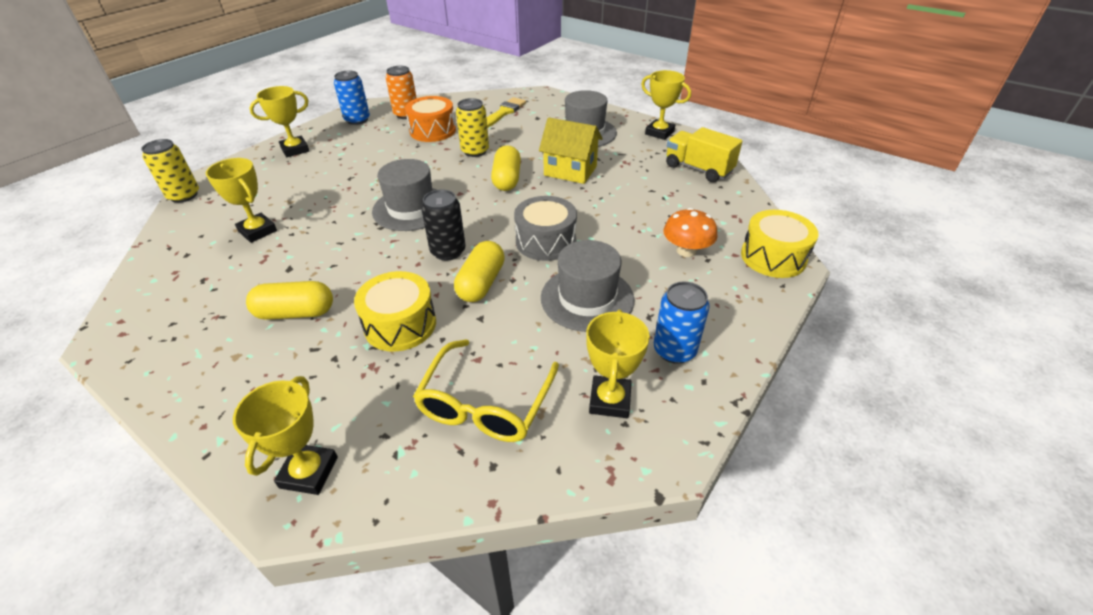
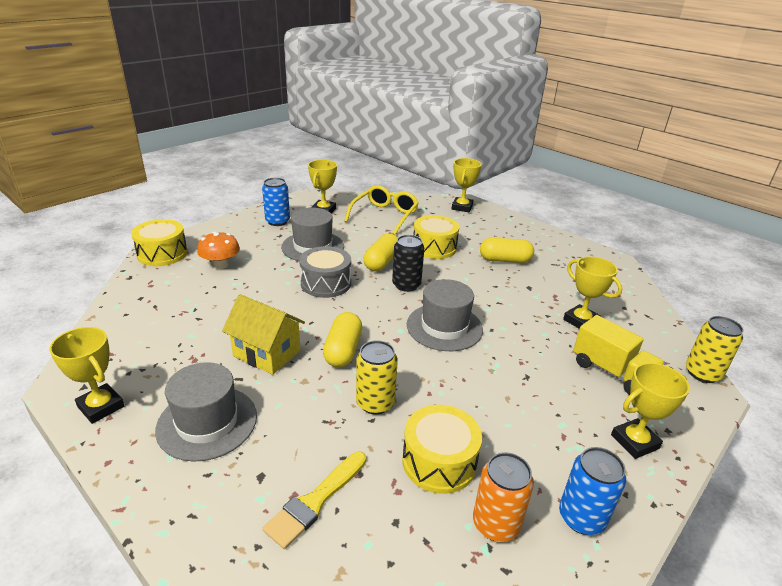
camera: 175 degrees left, 10 degrees down
orange drum [405,96,456,142] -> yellow drum [402,405,482,494]
yellow truck [666,127,743,182] -> yellow truck moved to [573,315,665,395]

